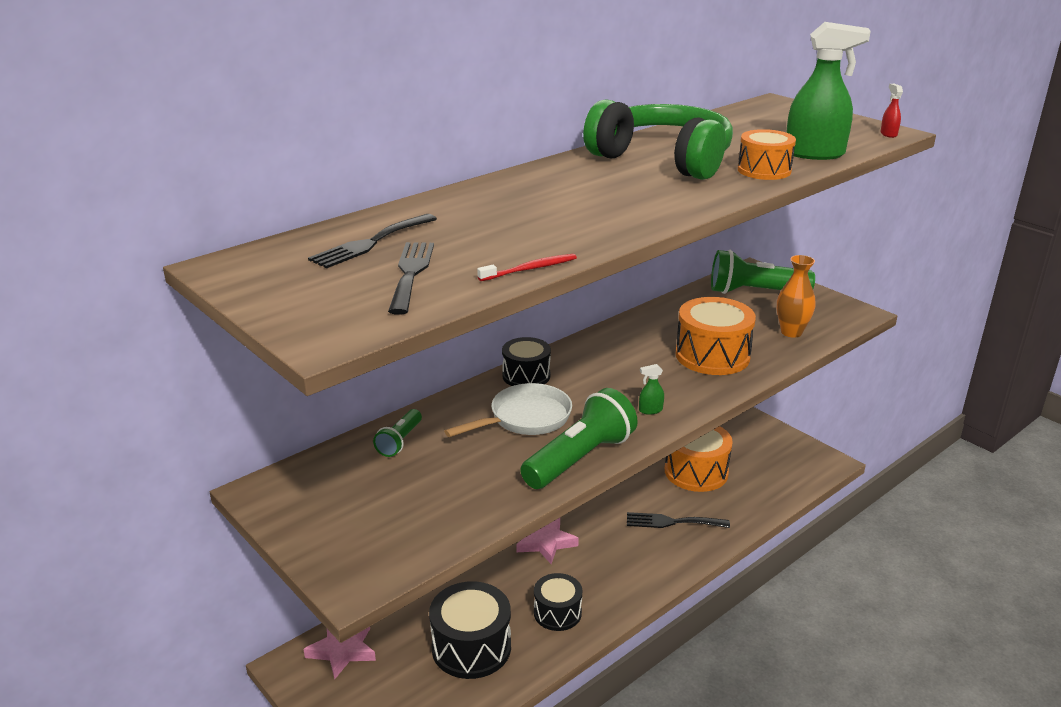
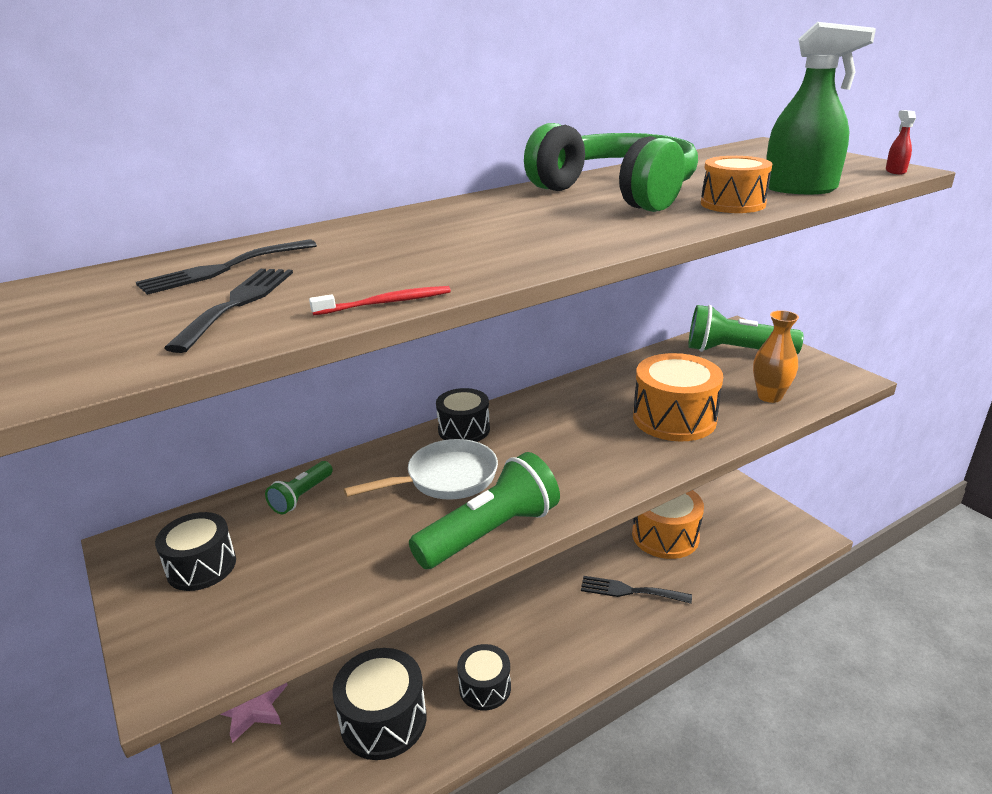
camera: 10 degrees right, 0 degrees up
pink star [517,518,579,564] -> none
green spray bottle [639,364,664,415] -> none
none -> black drum [155,512,236,591]

